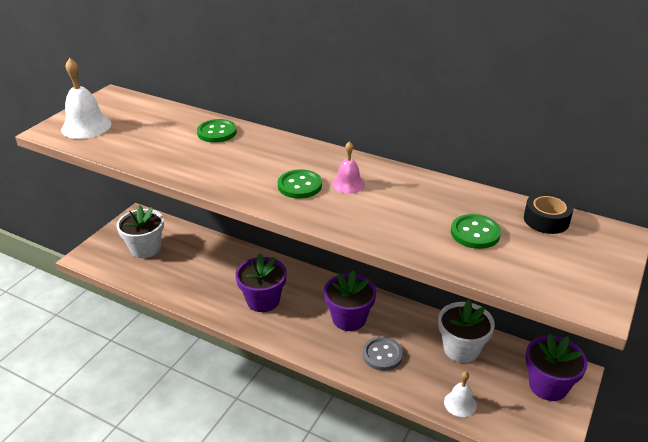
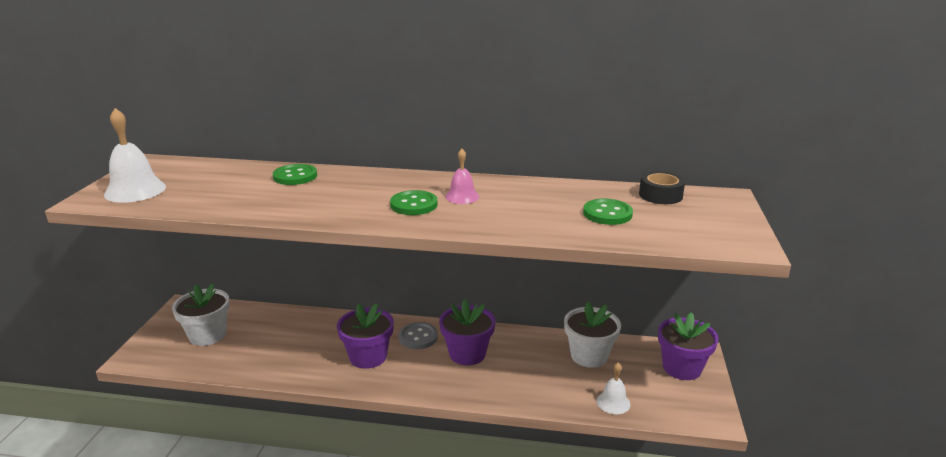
camera: 20 degrees left, 10 degrees down
grey button [362,337,403,371] -> grey button moved to [399,322,438,349]

